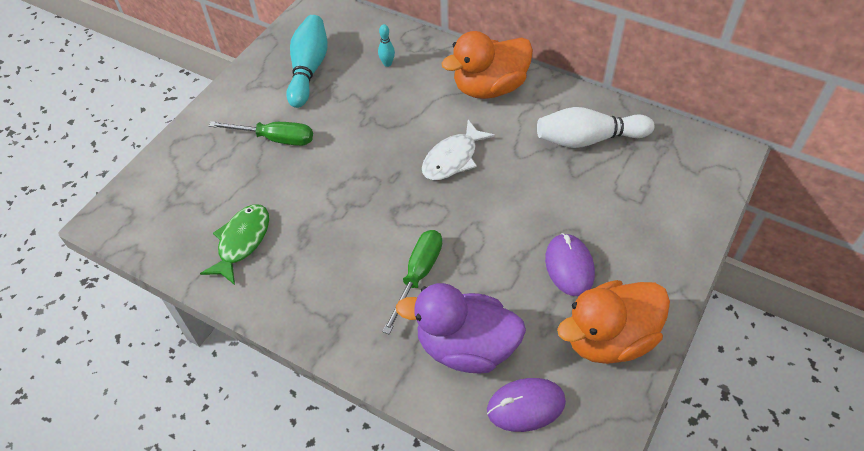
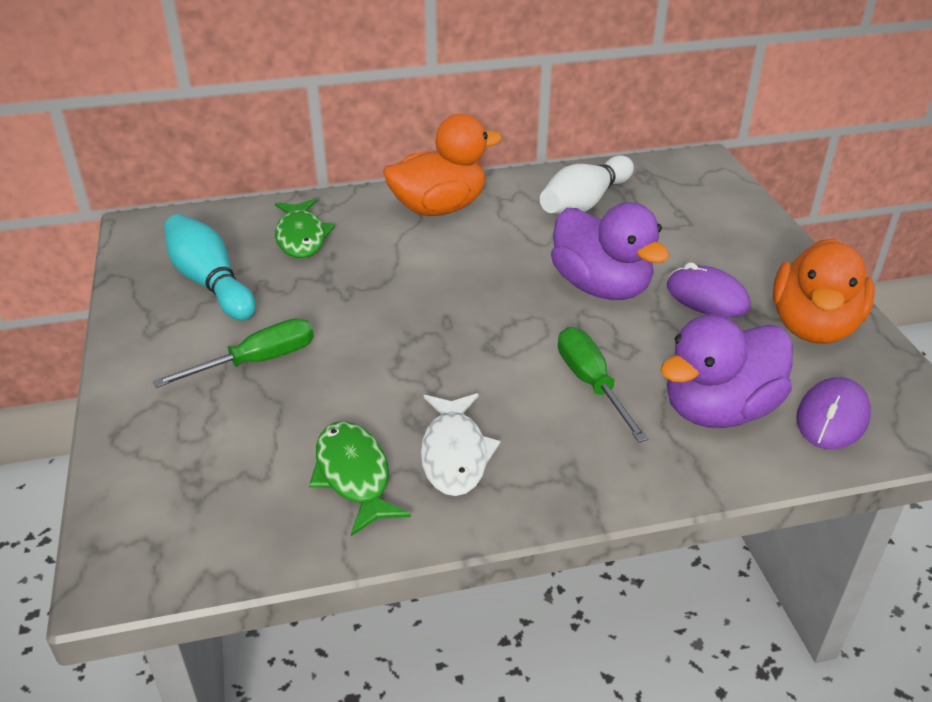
camera: 45 degrees left, 15 degrees down
turquoise bowling pin [378,24,395,67] -> green fish [275,199,335,258]
white fish [422,120,495,180] -> white fish moved to [421,393,500,496]
orange duck [441,31,533,99] -> orange duck turned 135 degrees counterclockwise [383,114,502,216]
none -> purple duck [551,202,669,300]

